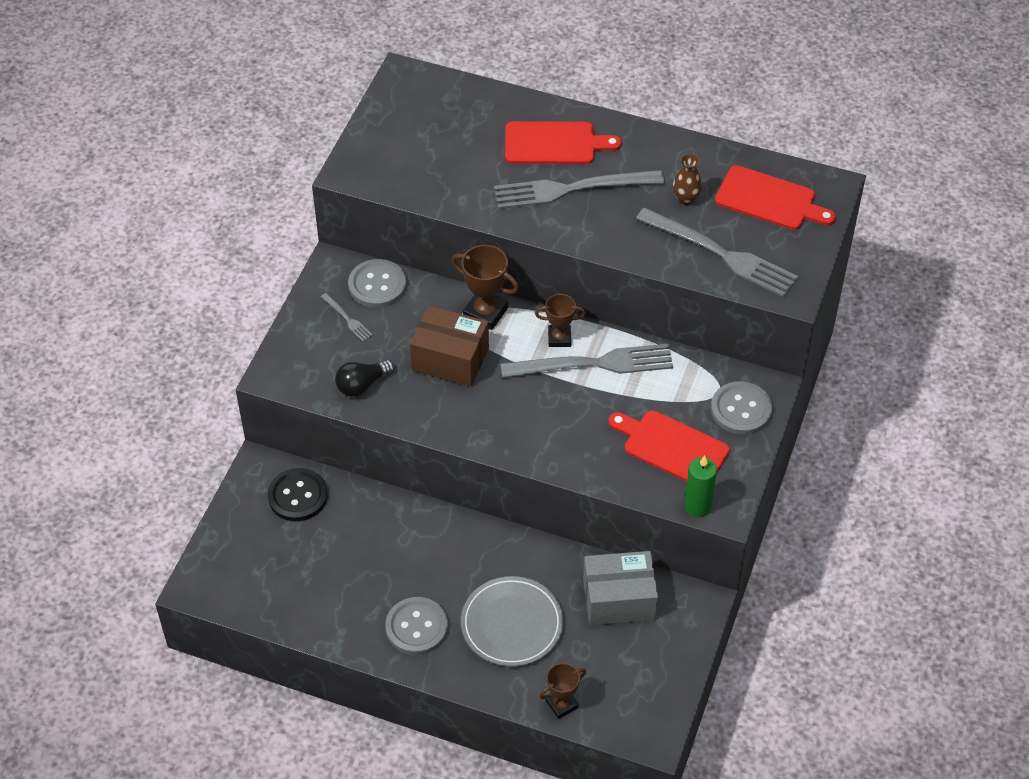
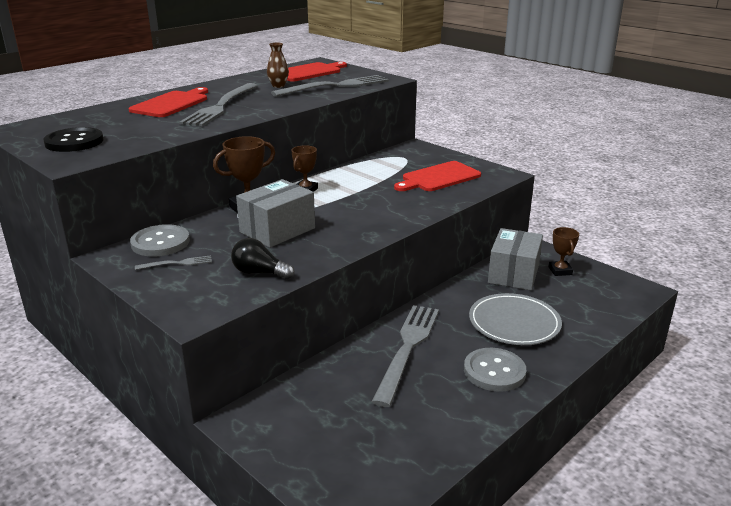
camera: 65 degrees left, 25 degrees down
black button [268,468,328,521] -> black button moved to [43,127,103,152]
black light bulb [335,360,394,397] -> black light bulb turned 120 degrees clockwise [231,238,295,279]
brown box [410,305,489,387] -> grey box [236,179,315,248]
grey fork [501,344,673,378] -> grey fork moved to [372,305,439,407]
brown trophy [539,663,586,719] -> brown trophy moved to [549,227,579,276]
green candle [684,455,717,517] -> none
grey button [711,381,772,435] -> none

